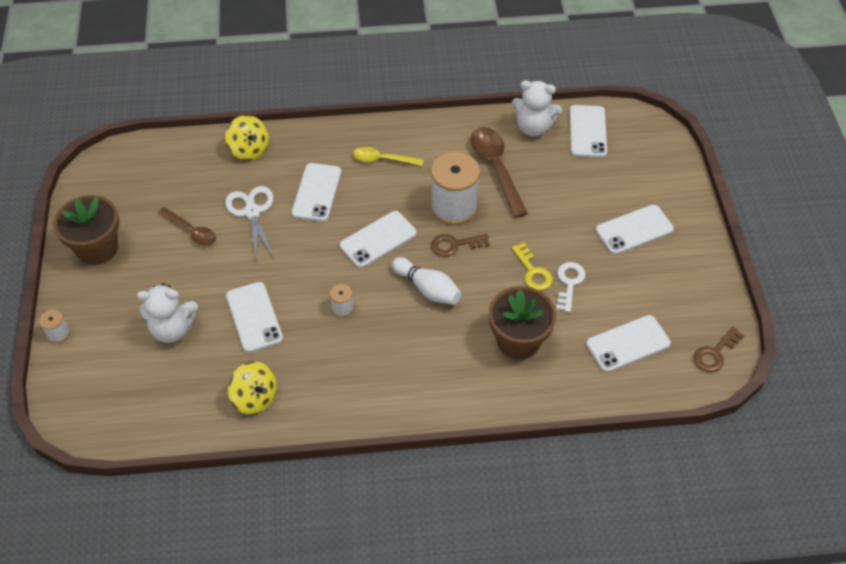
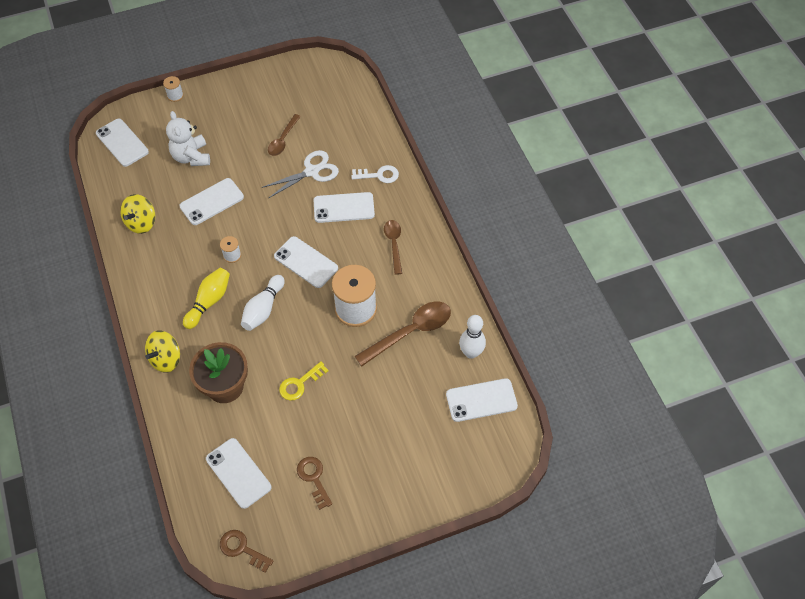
camera: 75 degrees right, 5 degrees up
brown flower pot [53,195,119,265] -> none
yellow spinning top [225,115,269,161] -> yellow spinning top moved to [145,330,180,373]
yellow spoon [353,147,424,166] -> brown spoon [384,220,402,275]
brown key [431,234,490,257] -> brown key moved to [297,457,332,510]
white teddy bear [512,80,562,137] -> white bowling pin [459,315,486,359]
white key [556,262,585,312] -> white key moved to [351,165,399,183]
white phone [596,205,674,254] -> white phone moved to [96,119,149,167]
none -> yellow bowling pin [183,268,230,329]

